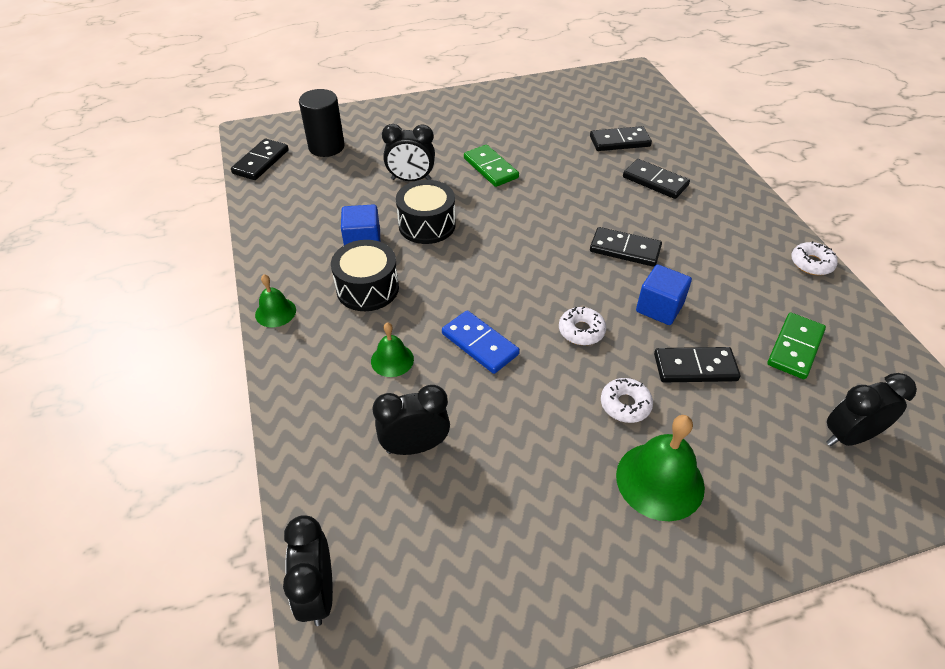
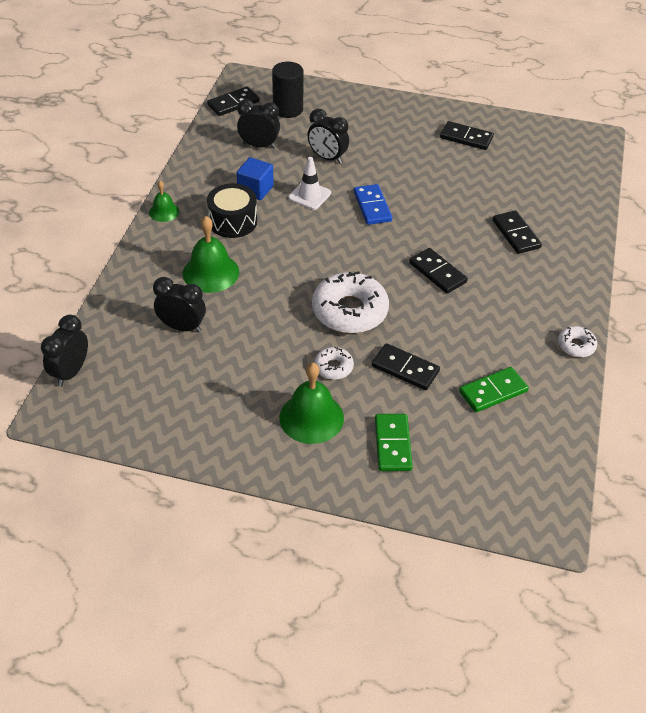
camera: 30 degrees right, 0 degrees up
green bell [371,322,414,377] -> green bell [182,216,239,293], size x1.77
black drum [396,180,456,244] -> white traffic cone [288,157,331,210]
blue domino [442,310,520,374] -> blue domino moved to [354,184,392,225]
green domino [464,145,519,187] -> green domino moved to [375,414,413,471]
white donut [559,306,606,345] -> white donut [312,271,389,334], size x2.04
black domino [590,126,652,151] -> black domino moved to [440,121,494,150]
blue cube [636,265,692,325] -> none
black clock [826,373,917,446] -> black clock moved to [237,99,280,149]

